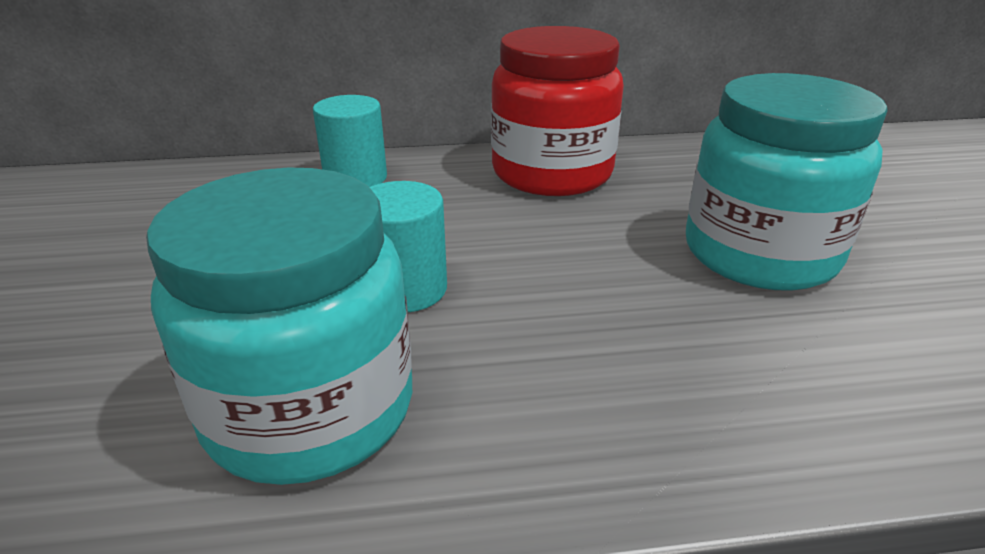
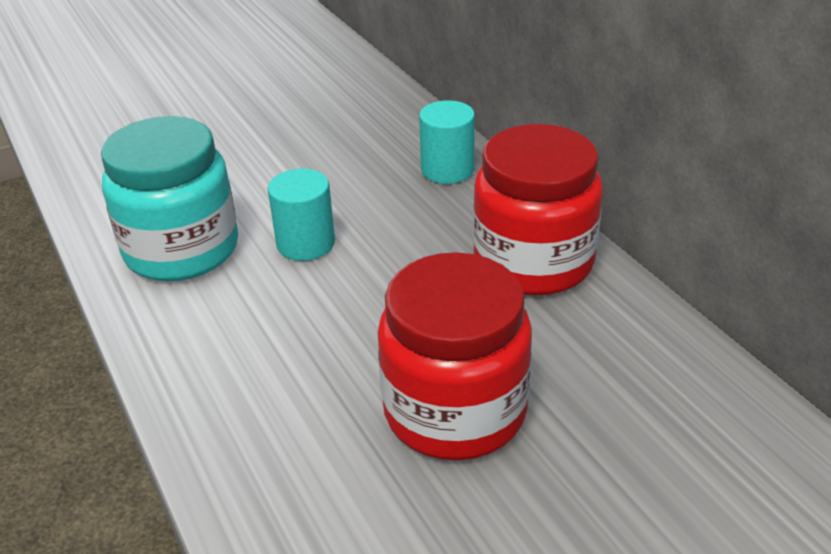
camera: 70 degrees right, 5 degrees up
turquoise jar [686,73,888,291] -> red jar [378,252,532,460]

